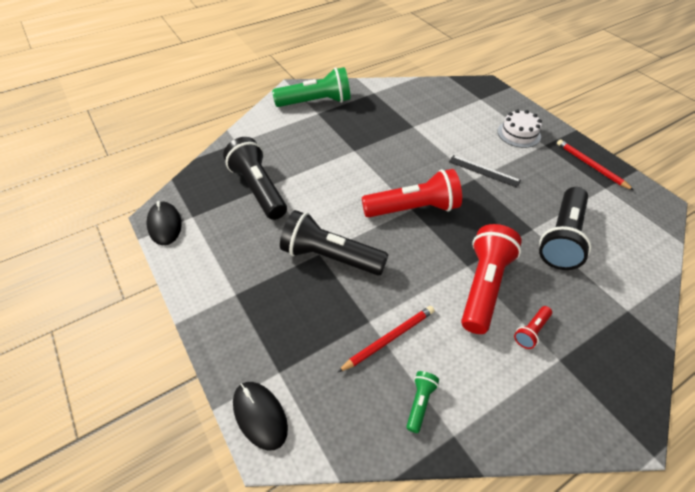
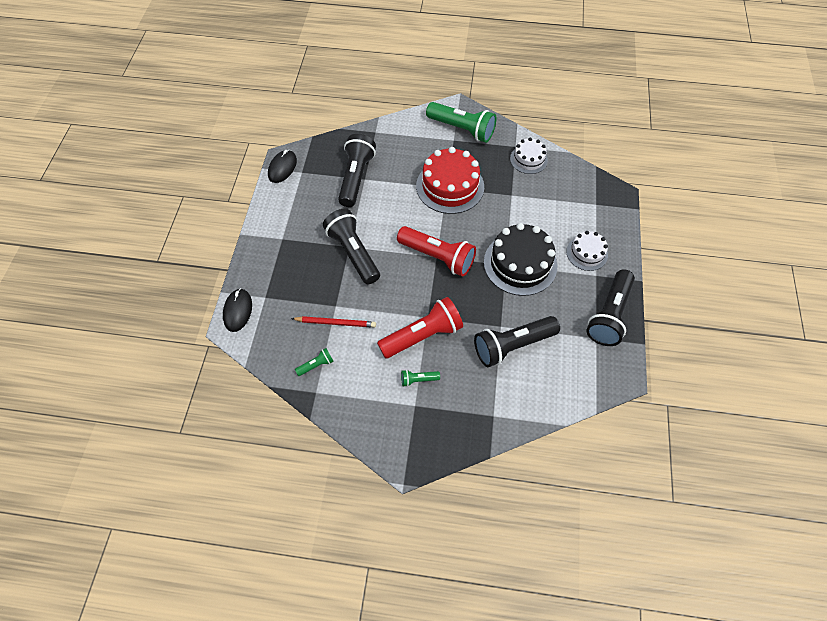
camera: 40 degrees right, 10 degrees up
black ruler [449,155,521,188] -> black cake [484,223,557,296]
red flashlight [514,306,552,349] -> green flashlight [401,370,440,387]
red pencil [557,139,633,190] -> black flashlight [586,269,635,346]
none -> red cake [416,147,484,214]
none -> white cake [510,138,548,174]

